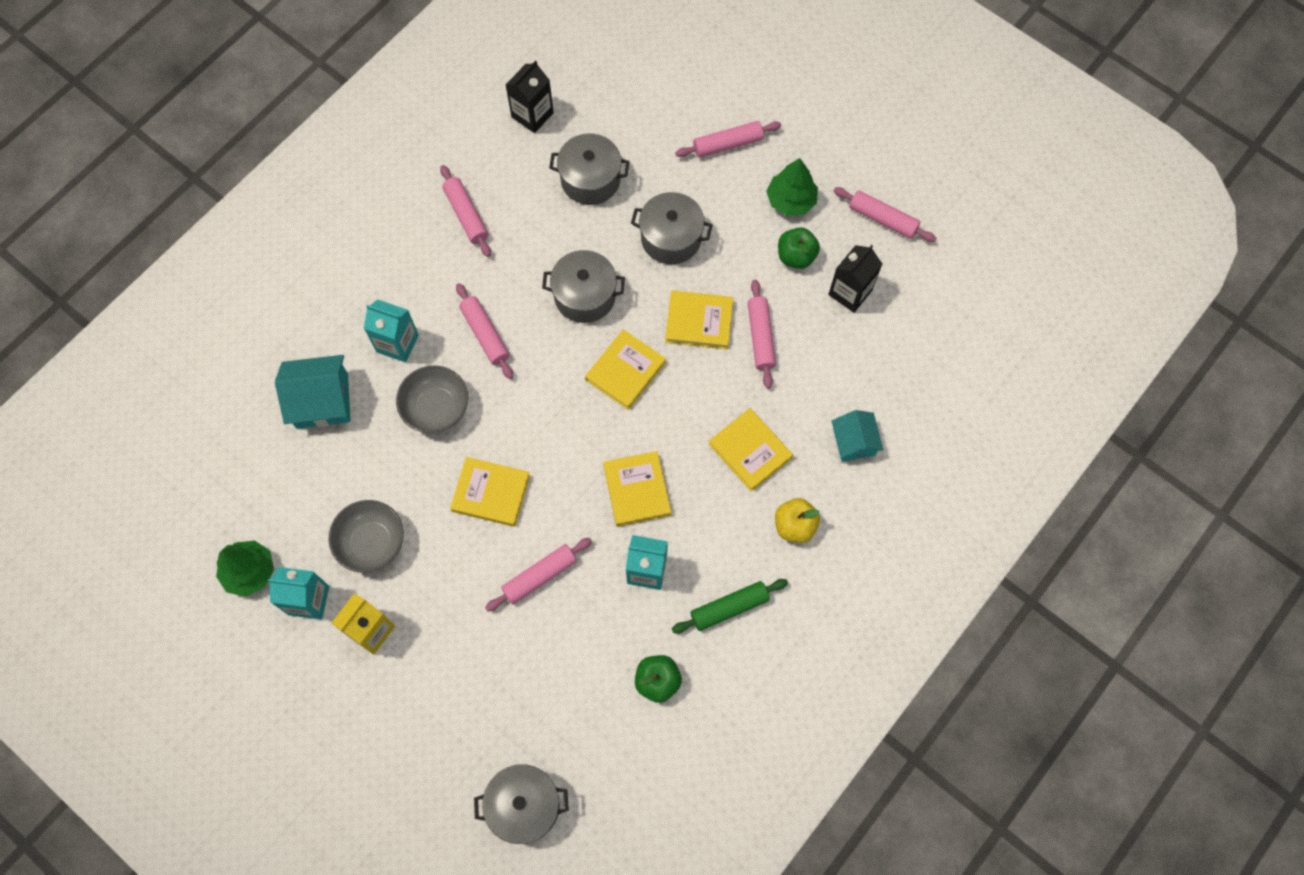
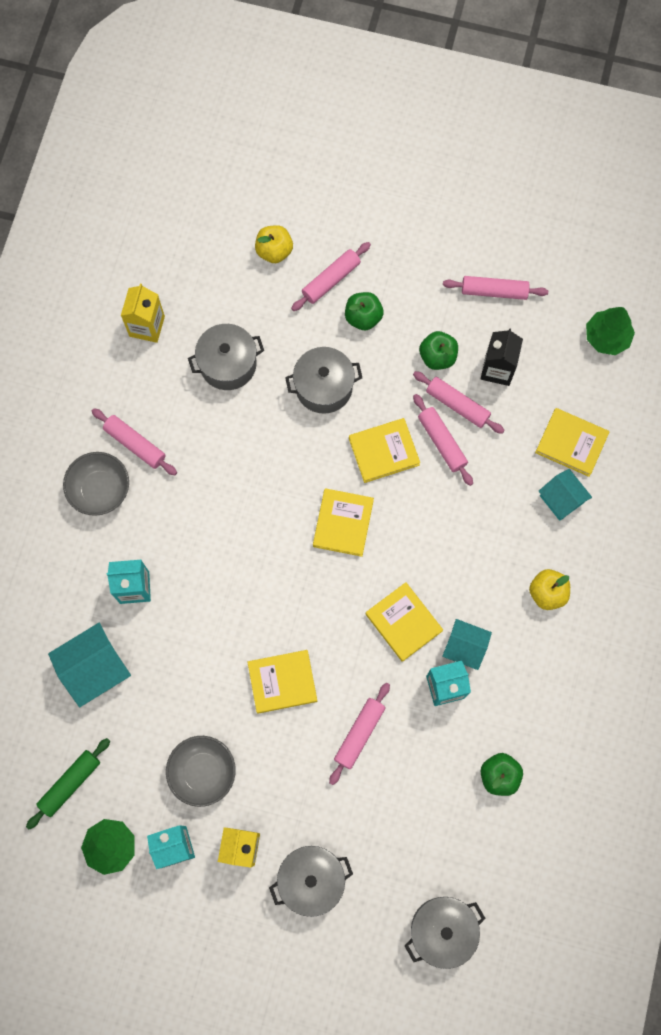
camera: 25 degrees left, 5 degrees up
grey bowl [396,365,468,433] -> grey bowl moved to [63,452,129,516]
pink rolling pin [456,283,513,379] -> pink rolling pin moved to [413,371,505,434]
black carton [506,60,554,133] -> yellow carton [121,284,165,343]
grey pot [542,250,625,323] -> grey pot moved to [269,846,353,917]
green rolling pin [672,579,788,633] -> green rolling pin moved to [26,738,110,830]
yellow book [709,408,793,491] -> yellow book moved to [535,408,610,477]
green tree [766,158,818,216] -> green tree moved to [586,307,635,355]
none -> yellow apple [255,225,293,263]
none -> green apple [345,292,383,330]
none -> turquoise house [442,619,492,670]

